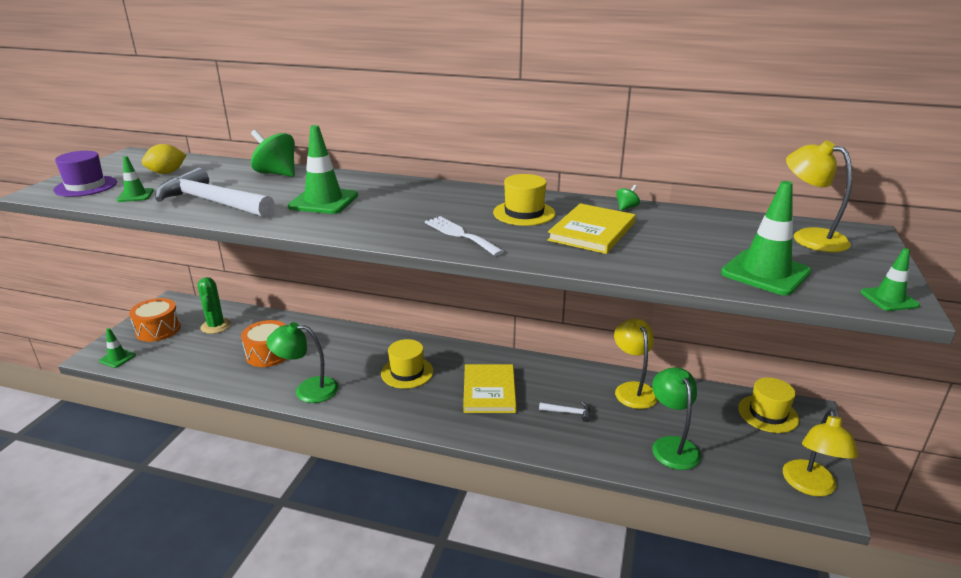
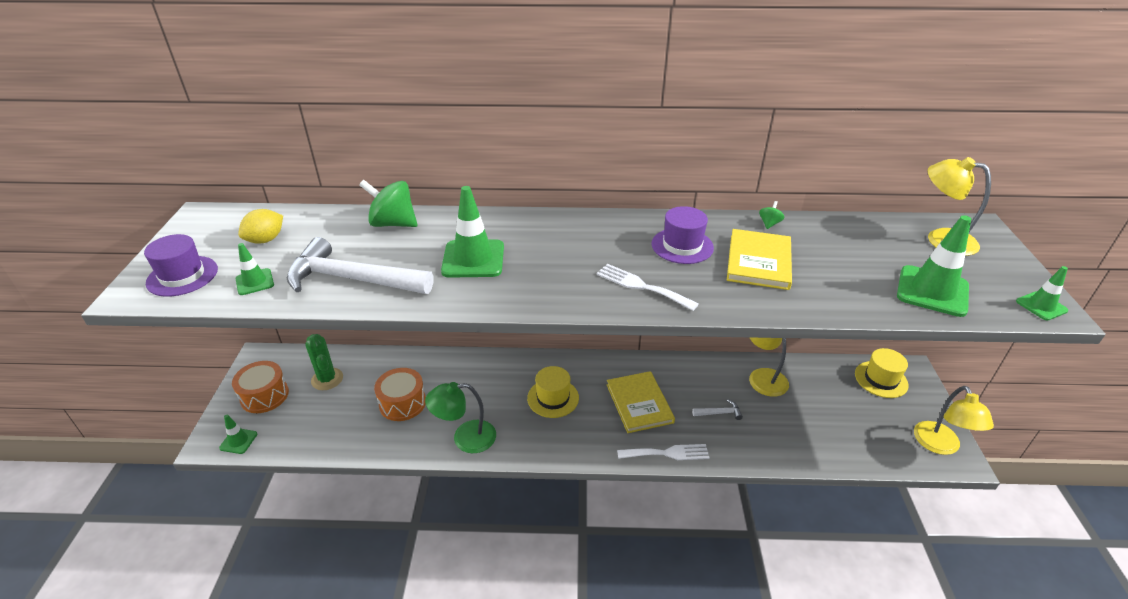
camera: 15 degrees left, 10 degrees up
yellow hat [493,174,556,226] -> purple hat [652,206,714,264]
green lamp [652,367,701,470] -> none
none -> white fork [617,444,710,460]

